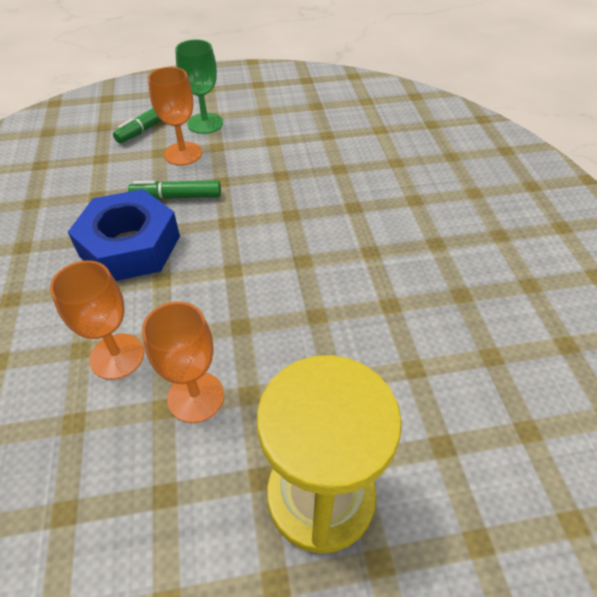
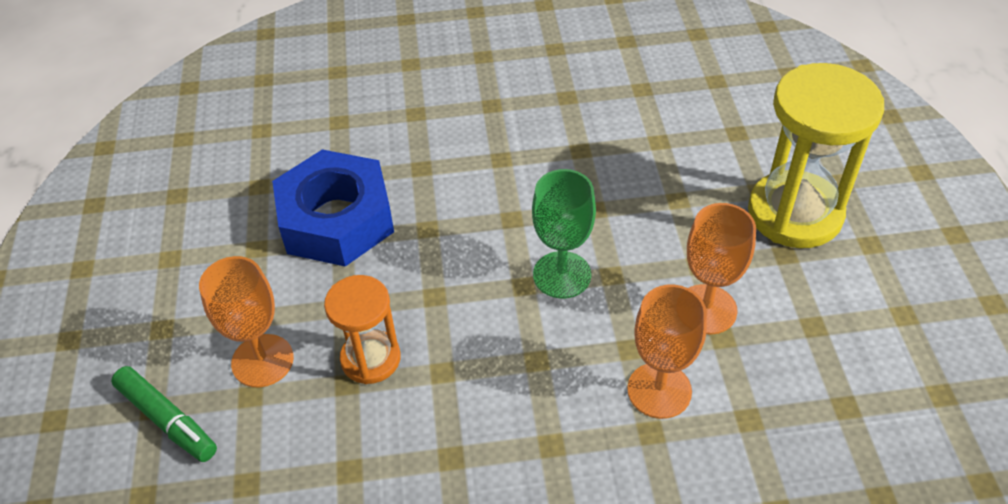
camera: 85 degrees left, 0 degrees up
blue nut [68,189,180,281] -> blue nut moved to [272,149,394,267]
green marker [128,180,221,200] -> orange hourglass [324,275,401,384]
green goblet [175,39,223,134] -> green goblet moved to [532,169,596,299]

